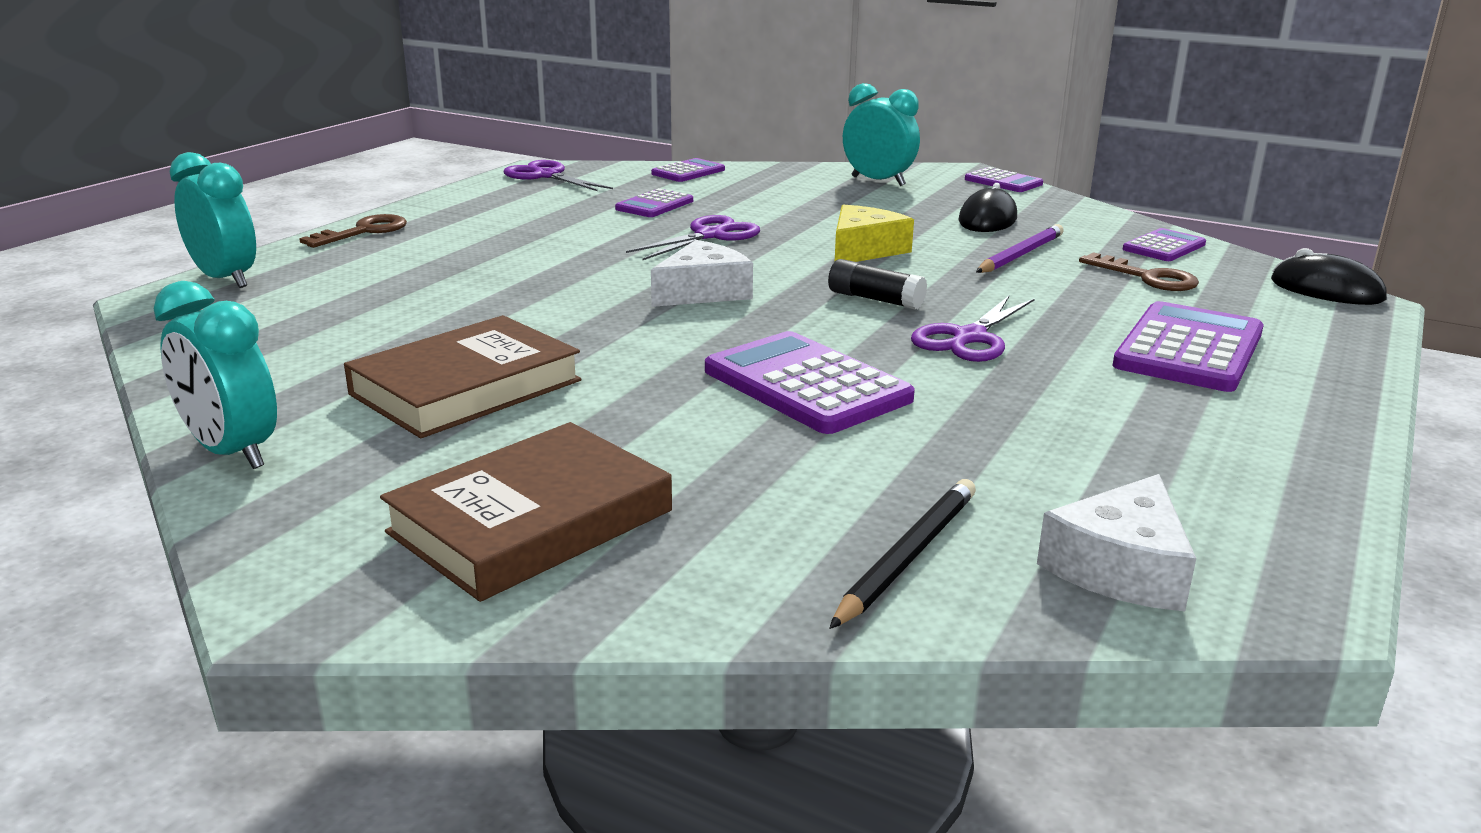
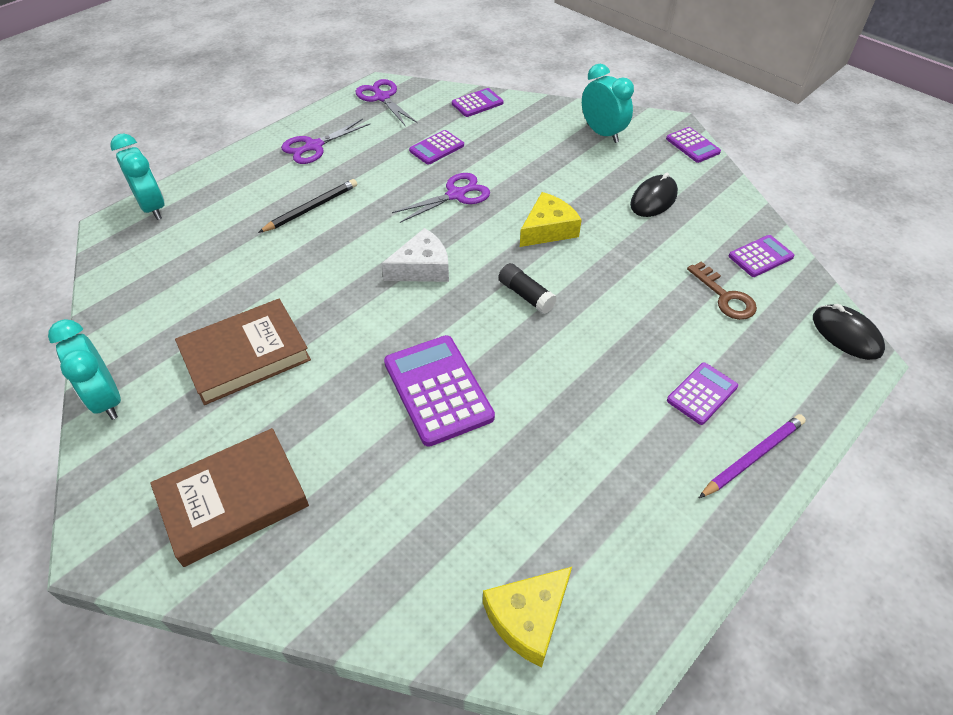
camera: 15 degrees right, 25 degrees up
brown key [299,214,407,248] -> none
black pencil [829,479,976,629] -> black pencil moved to [258,179,357,233]
purple scissors [911,296,1035,362] -> purple scissors moved to [281,119,370,164]
purple pencil [976,224,1064,273] -> purple pencil moved to [699,414,806,498]
white cheese [1037,474,1196,611] -> yellow cheese [483,567,572,667]
purple calculator [1113,301,1264,392] -> purple calculator [667,362,738,425], size x0.57

